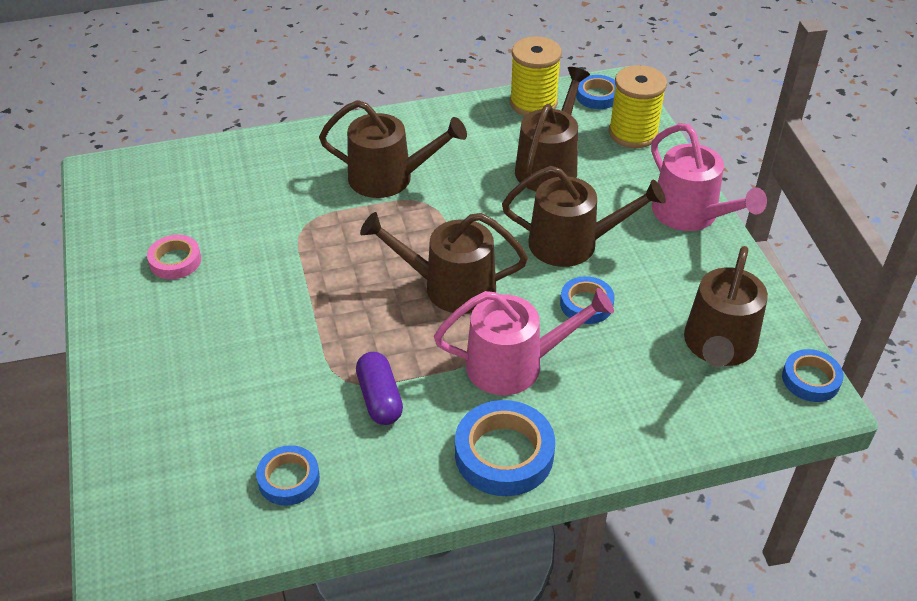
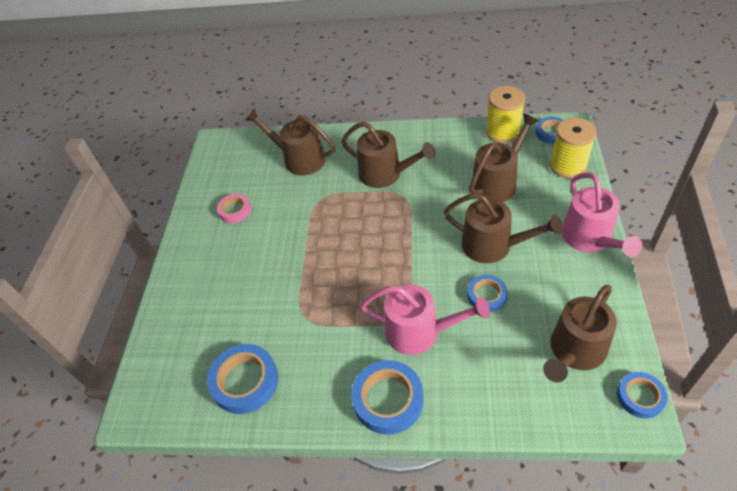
camera: 25 degrees right, 5 degrees up
blue tape [256,445,320,506] -> blue tape [207,344,278,414], size x1.65
purple capsule [356,352,403,425] -> none
brown watering can [360,212,528,314] -> brown watering can moved to [245,108,335,175]

